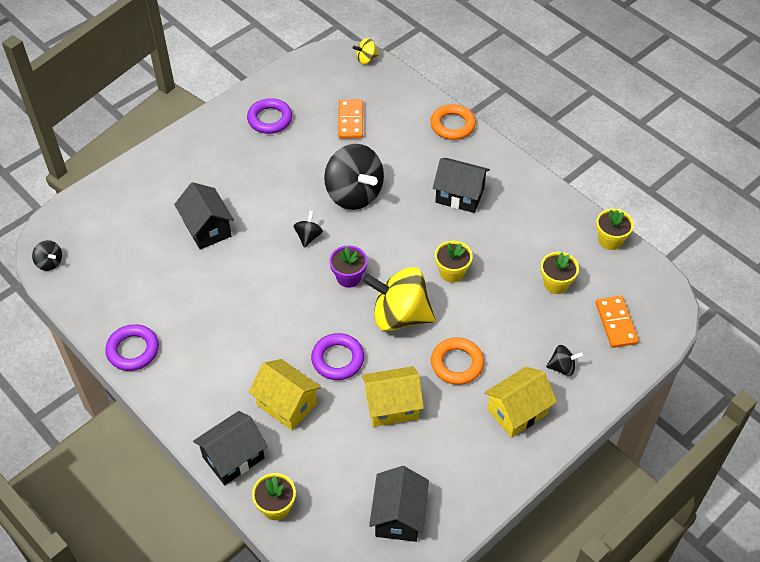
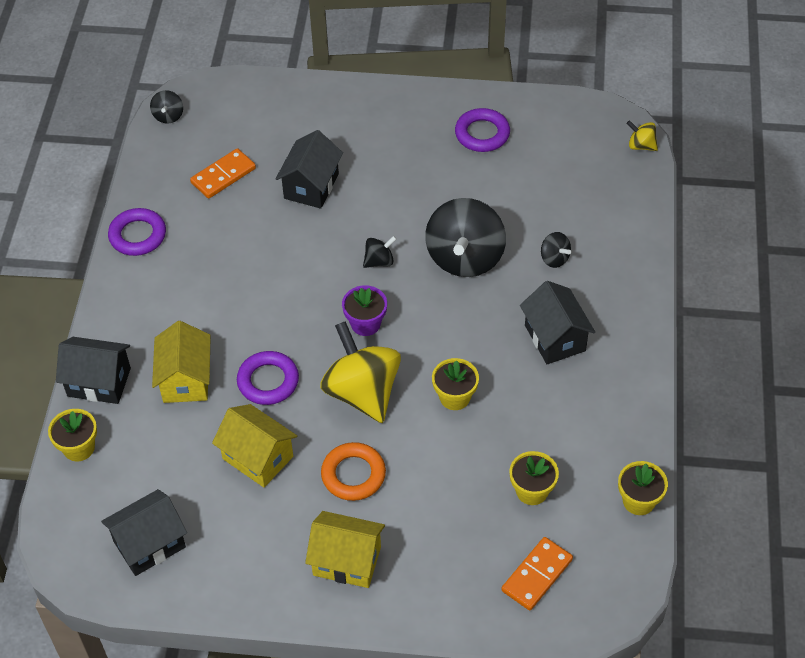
camera: 50 degrees right, 0 degrees up
orange domino [338,100,363,138] -> orange domino moved to [190,148,256,199]
orange ring [430,104,476,140] -> none
black spinning top [546,345,584,376] -> black spinning top moved to [541,232,571,268]

